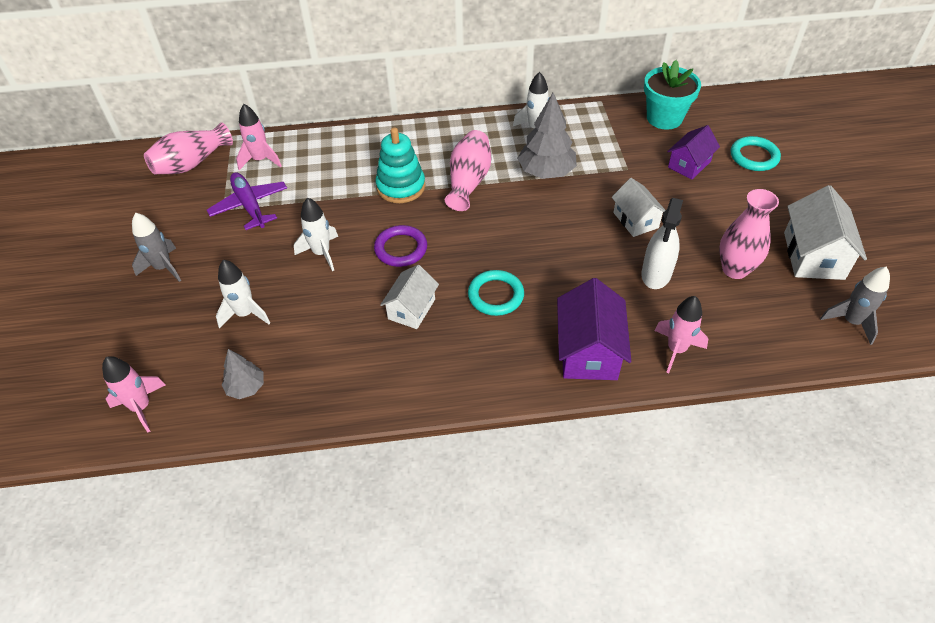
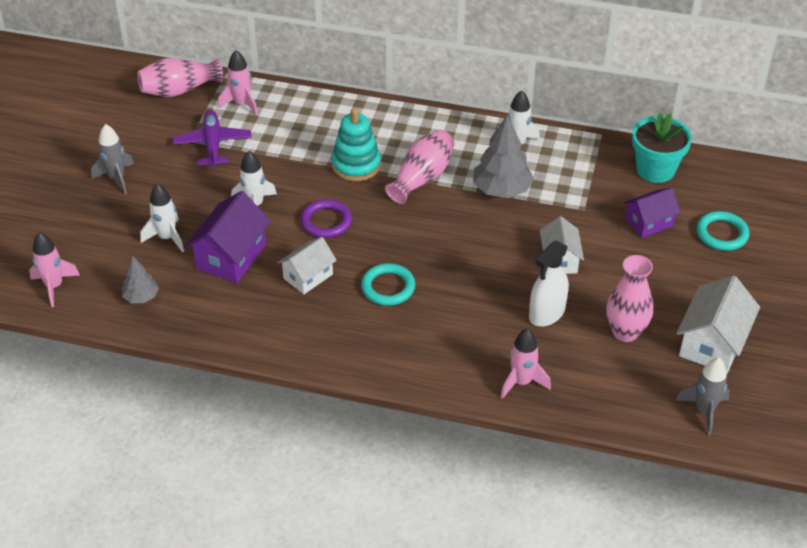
camera: 20 degrees right, 5 degrees down
purple house [557,278,631,380] -> purple house moved to [185,191,271,283]

